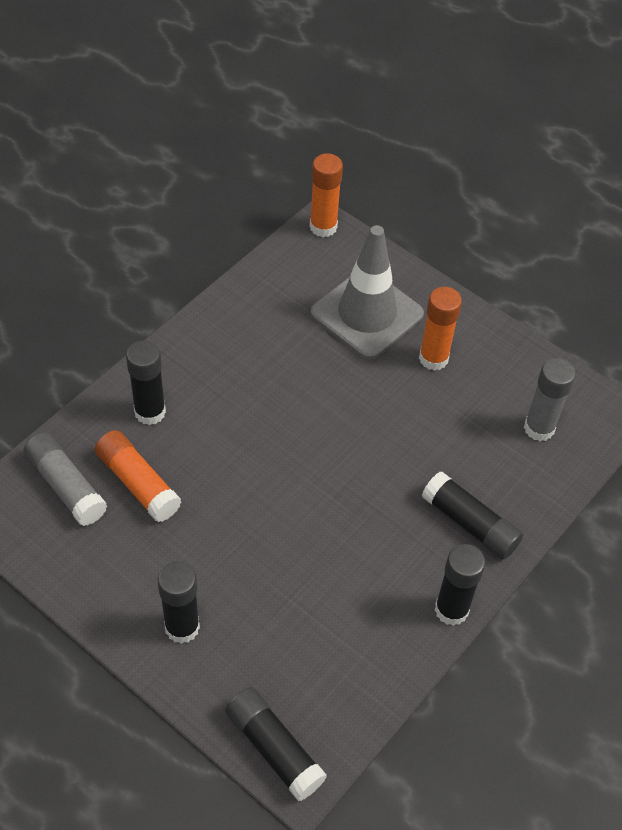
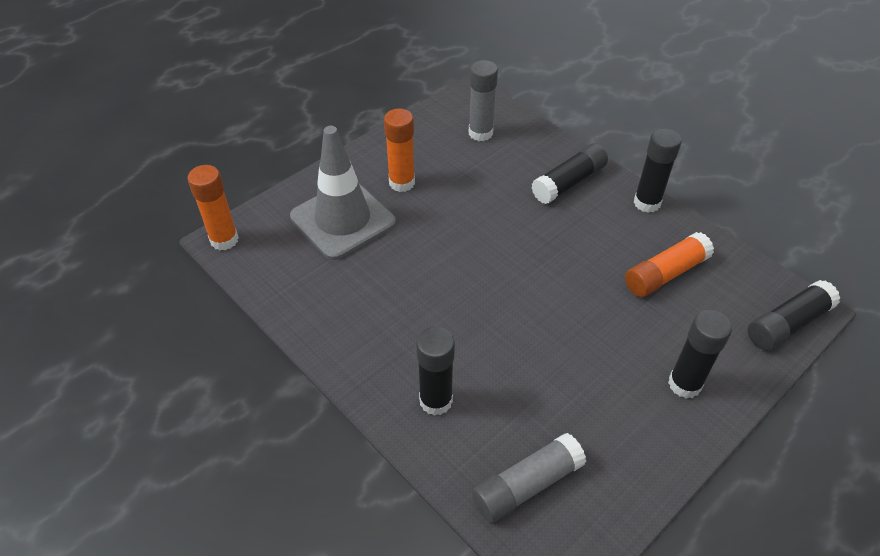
camera: 80 degrees left, 5 degrees down
orange glue stick [95,430,181,522] -> orange glue stick moved to [625,232,714,297]

